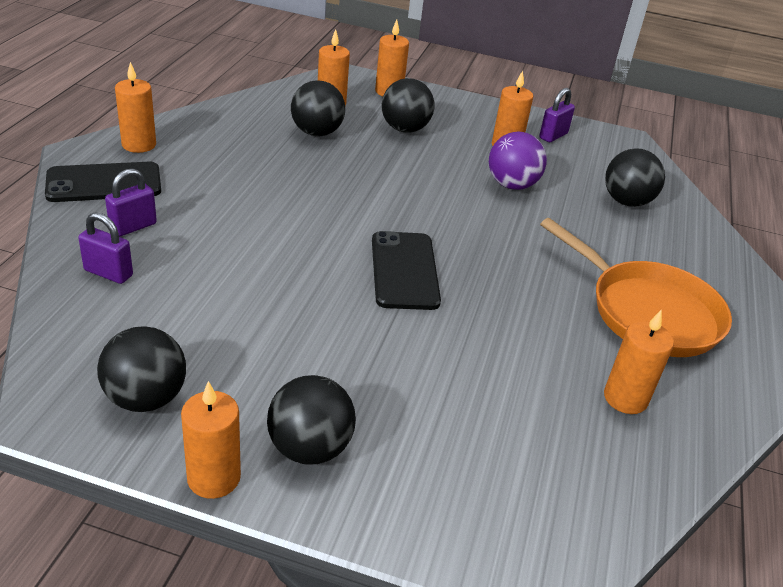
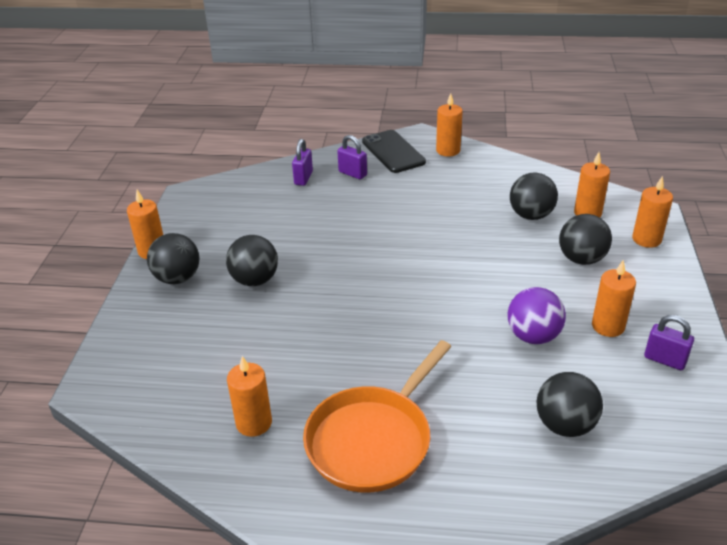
camera: 85 degrees right, 0 degrees up
black ball [97,326,186,412] -> black ball moved to [226,235,278,286]
black phone [372,231,441,310] -> none

